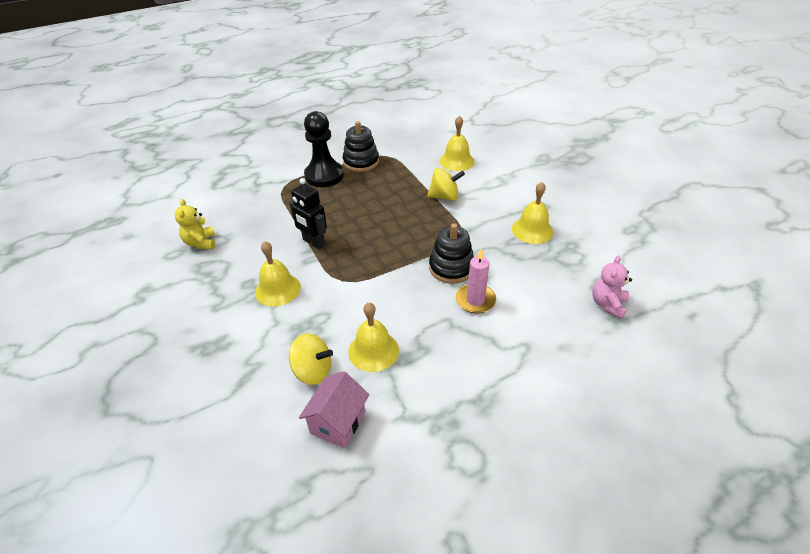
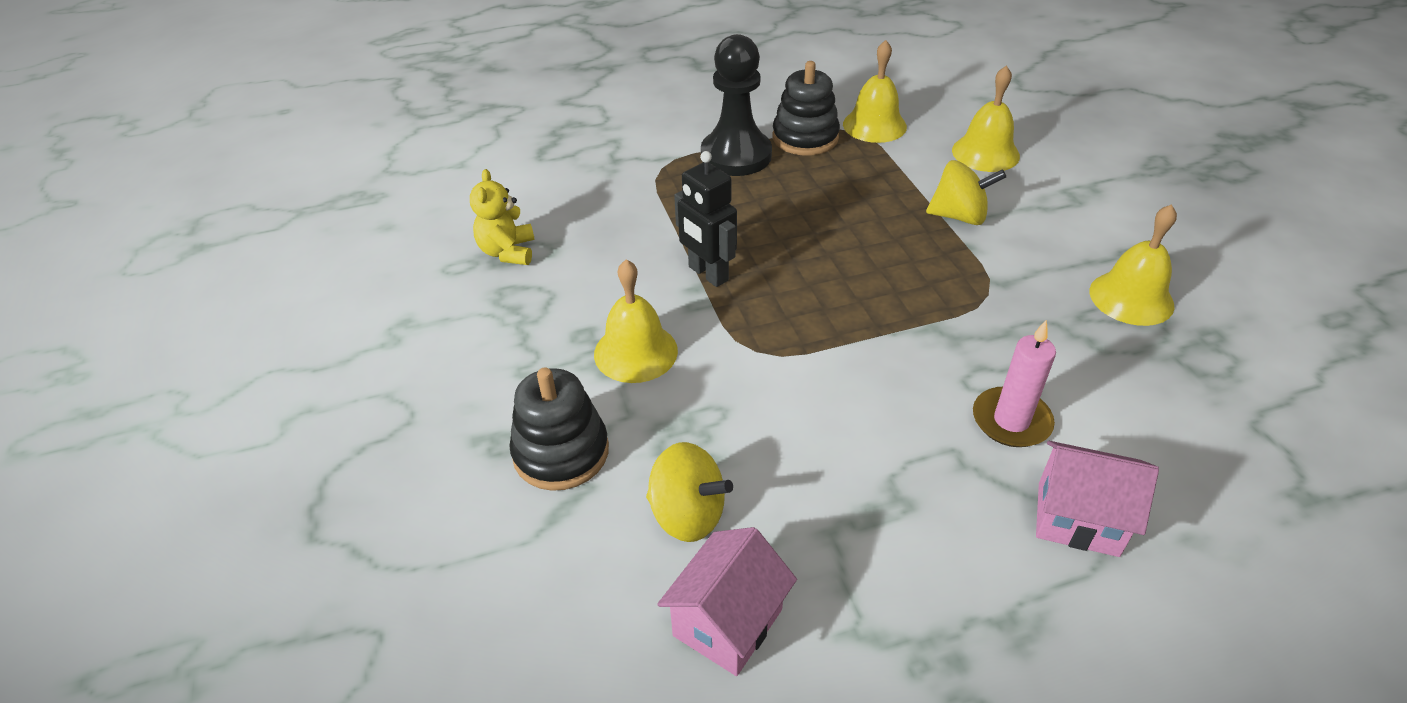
camera: 10 degrees right, 0 degrees up
yellow bell [348,303,399,372] -> yellow bell moved to [843,40,907,143]
black stacking toy [429,223,474,284] -> black stacking toy moved to [509,367,609,491]
pink teddy bear [593,255,632,319] -> none
none -> pink house [1036,441,1159,557]

